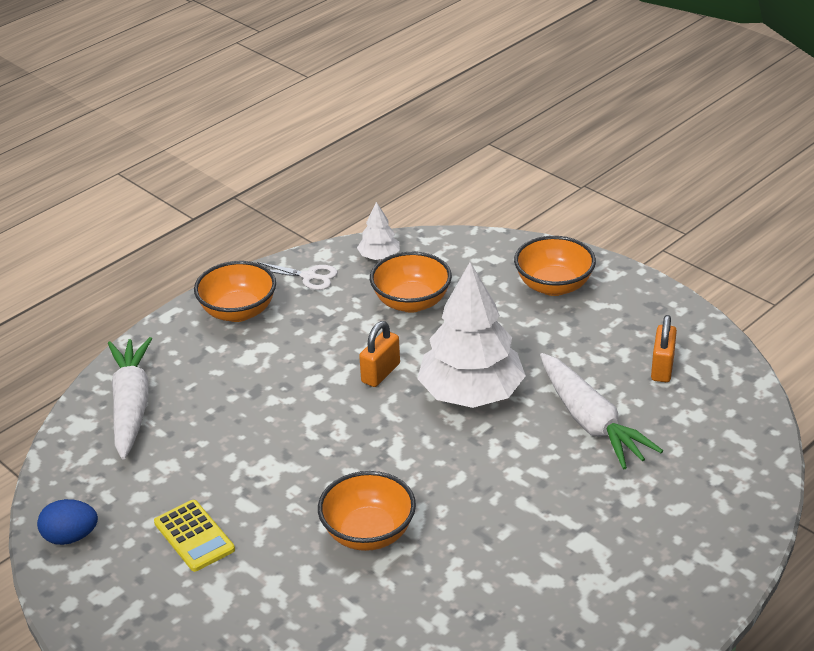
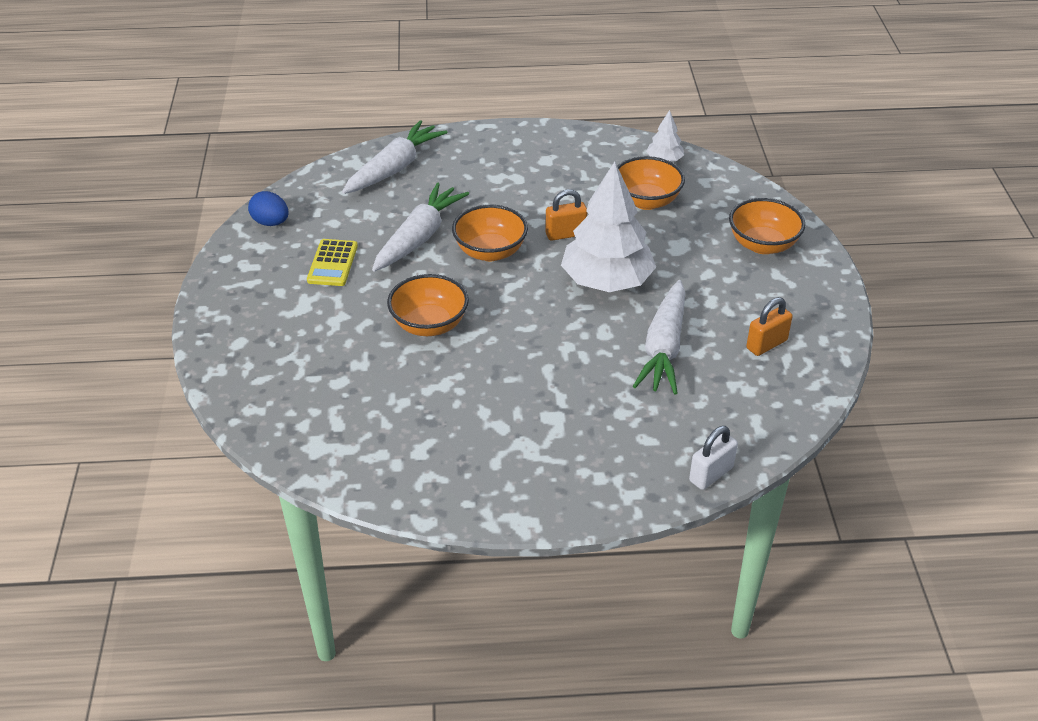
camera: 40 degrees right, 5 degrees up
orange bowl [194,261,276,322] -> orange bowl moved to [452,205,528,261]
white scissors [257,262,337,290] -> none
none -> white carrot [372,183,469,272]
none -> white padlock [689,426,738,490]

